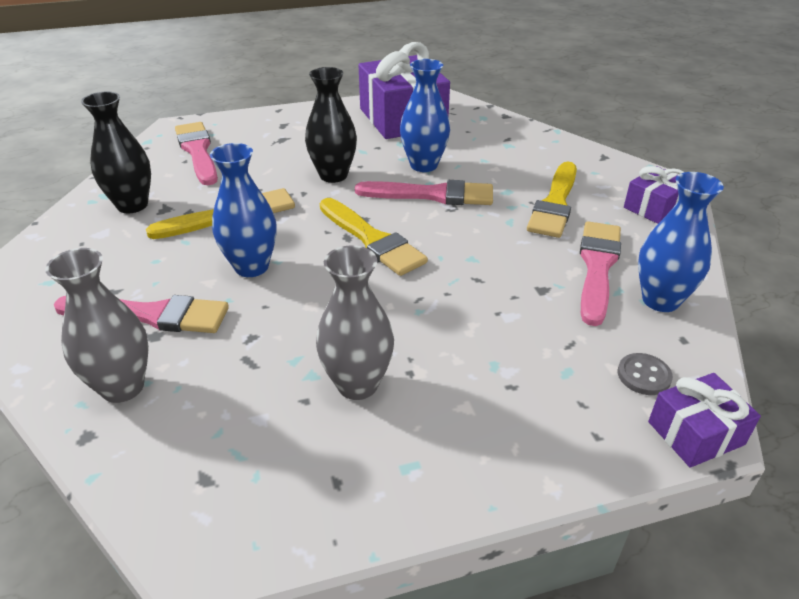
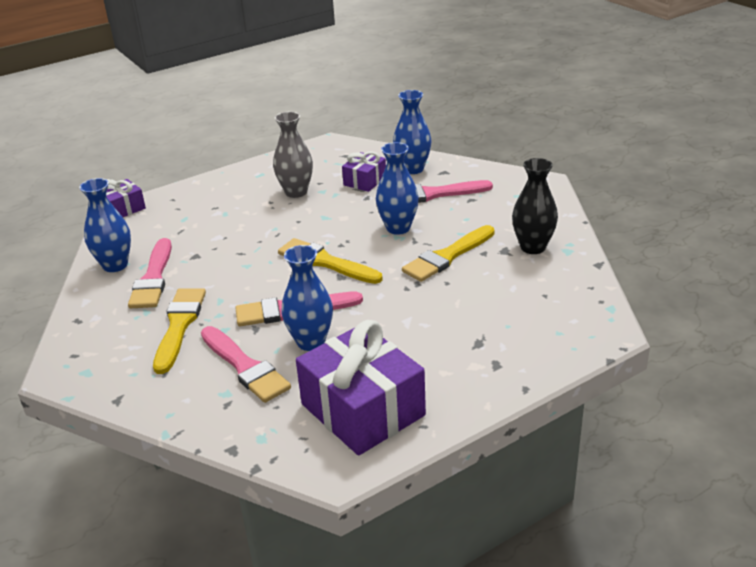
camera: 165 degrees right, 5 degrees down
grey vase [45,248,149,403] -> blue vase [393,90,432,174]
pink brush [175,122,218,185] -> pink brush moved to [201,326,291,403]
black vase [305,67,357,183] -> none
grey button [618,353,673,395] -> none
purple gift [624,166,684,224] -> purple gift moved to [342,152,386,192]

